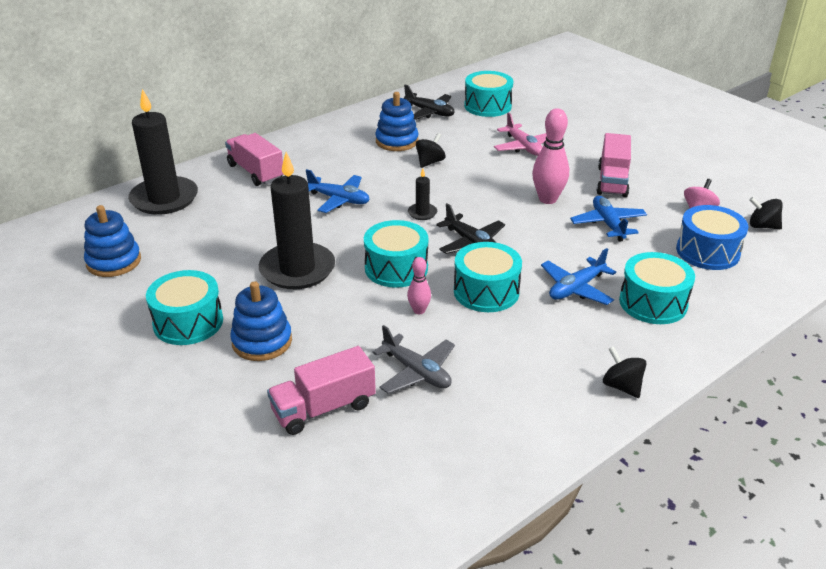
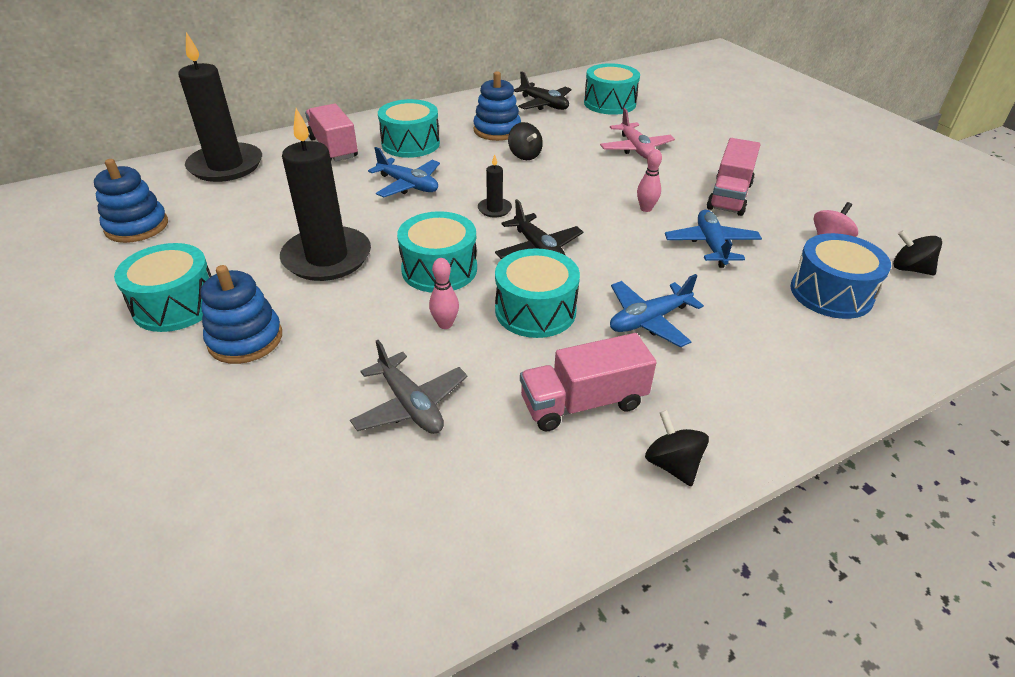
camera: 10 degrees right, 5 degrees up
pink truck [267,346,376,435] -> pink truck moved to [520,333,657,432]
black spinning top [416,133,446,168] -> black spinning top turned 105 degrees clockwise [508,122,543,160]
pink bowling pin [532,108,569,204] -> pink bowling pin [637,149,662,212], size x0.55
turquoise drum [619,252,695,324] -> turquoise drum moved to [378,99,440,158]

